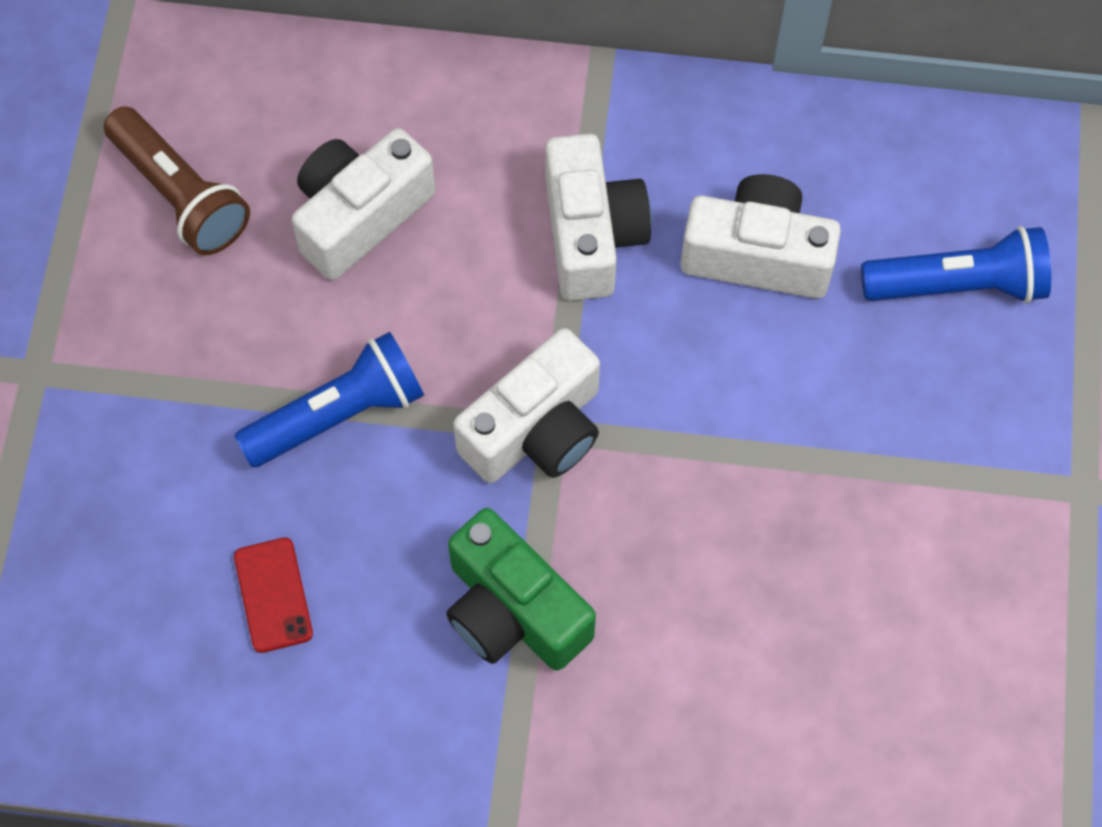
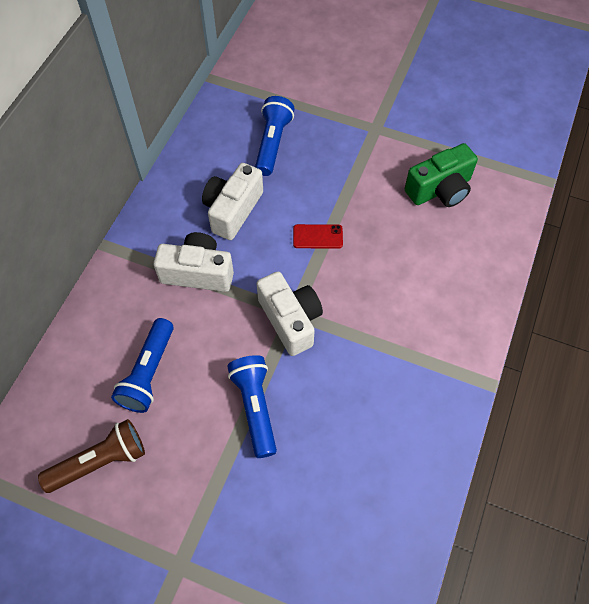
camera: 75 degrees left, 5 degrees down
red phone [234,538,313,653] -> red phone moved to [293,224,343,249]
white camera [292,128,436,280] -> blue flashlight [111,318,174,413]
green camera [446,508,596,671] -> green camera moved to [405,143,478,207]

